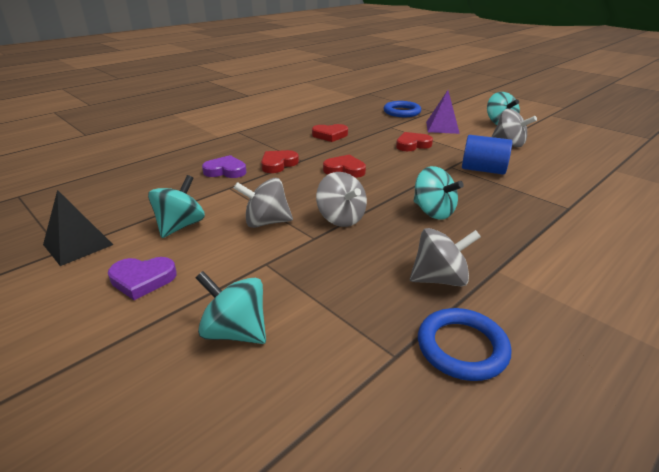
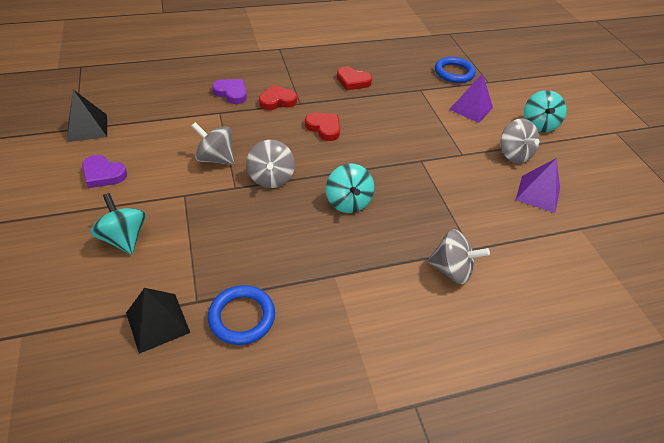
camera: 25 degrees right, 15 degrees up
turquoise spinning top [148,175,205,238] -> none
red heart [396,132,433,151] -> none
grey spinning top [410,228,481,287] -> grey spinning top moved to [427,229,490,284]
blue cylinder [462,135,512,175] -> none
none -> black pyramid [126,288,190,354]
none -> purple pyramid [516,158,560,213]

